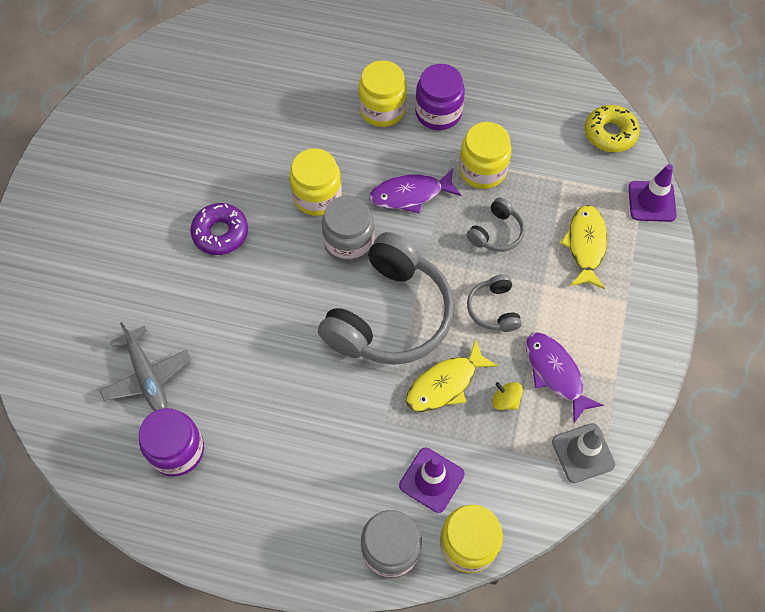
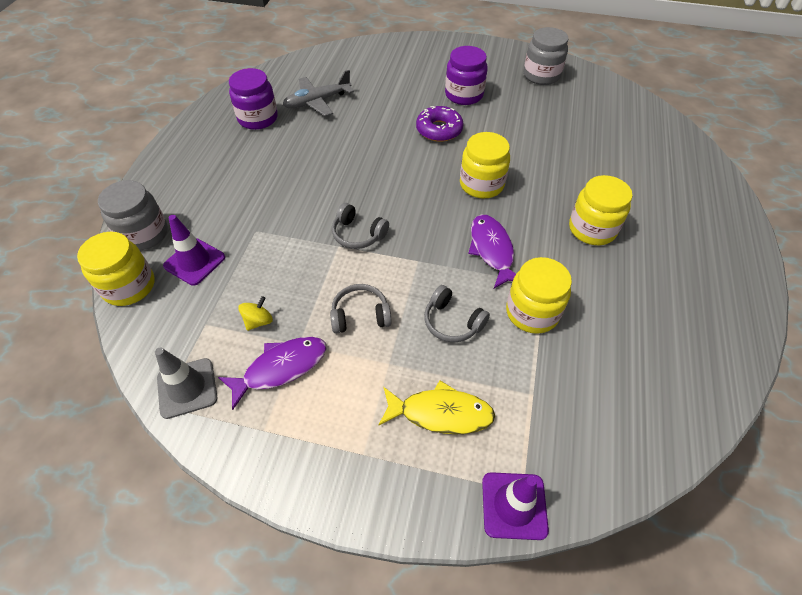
camera: 90 degrees right, 10 degrees down
grey headphones [318,232,454,365] -> grey headphones [332,203,389,249], size x0.45
grey jar [322,195,374,263] -> grey jar moved to [524,27,568,85]
yellow fish [406,340,498,412] -> none
purple jar [415,64,465,130] -> purple jar moved to [445,46,488,105]
yellow donut [585,105,640,152] -> none

